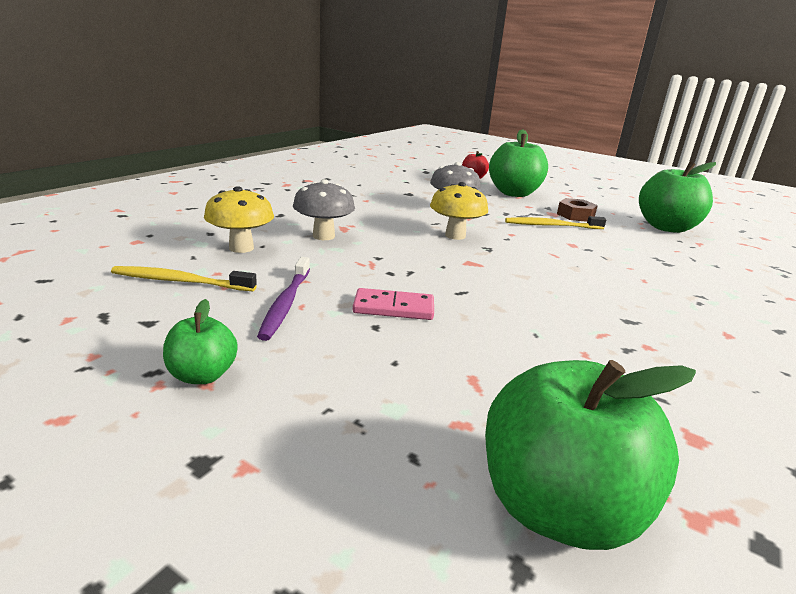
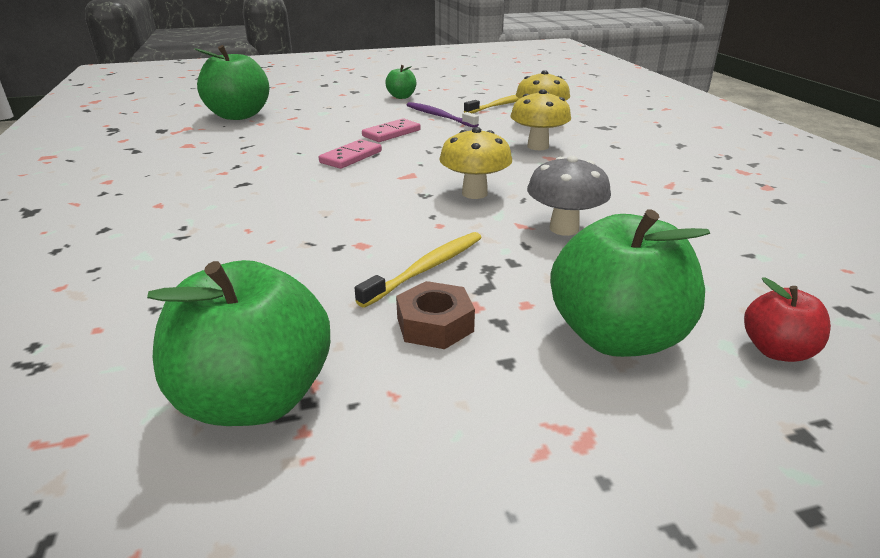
camera: 135 degrees right, 5 degrees up
grey mushroom [293,179,355,240] -> yellow mushroom [510,89,571,150]
none -> pink domino [319,139,382,169]

